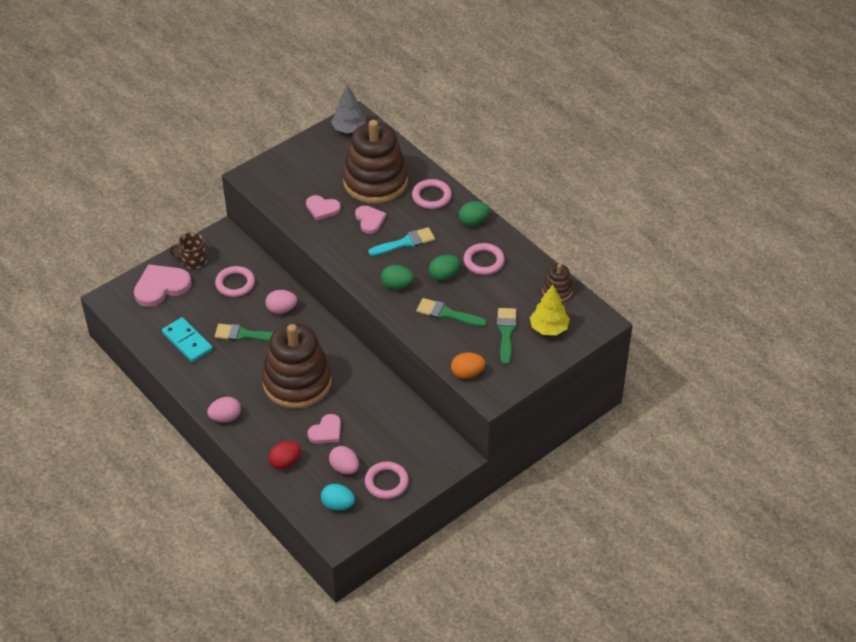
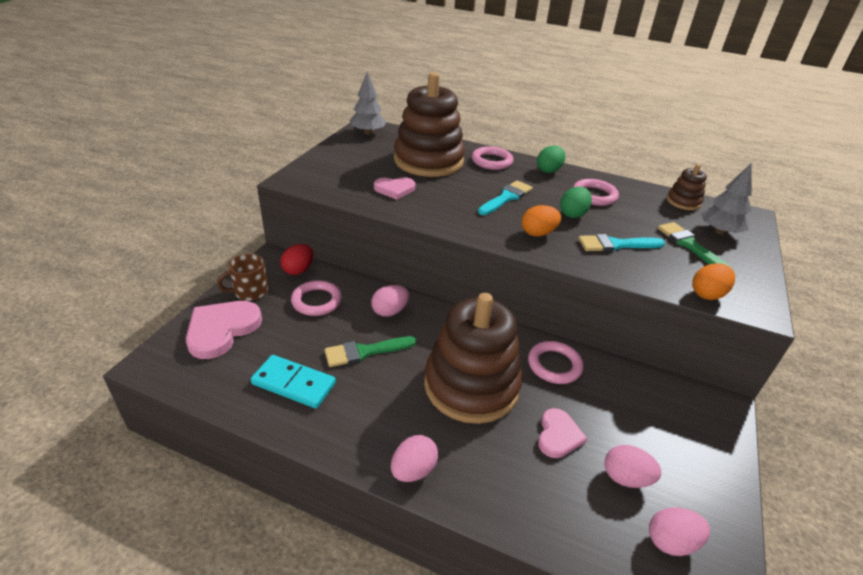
camera: 30 degrees left, 10 degrees down
red egg [268,441,301,469] -> red egg moved to [280,244,313,275]
turquoise egg [321,484,355,511] -> pink egg [649,507,710,556]
pink heart [355,206,386,234] -> none
pink ring [365,462,409,499] -> pink ring moved to [528,341,583,384]
green egg [381,265,414,290] -> orange egg [522,205,561,237]
green brush [416,298,487,327] -> turquoise brush [579,234,665,252]
yellow tree [530,285,570,335] -> grey tree [700,164,752,235]

